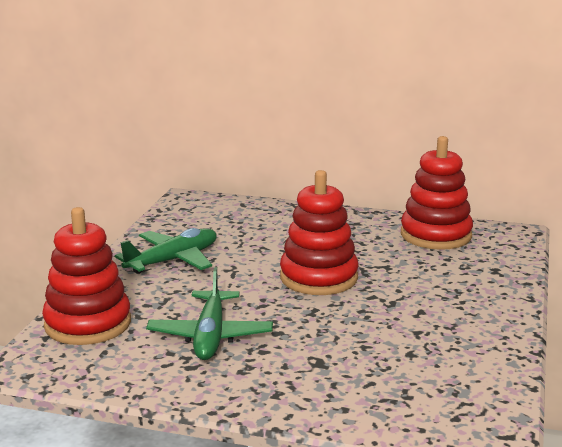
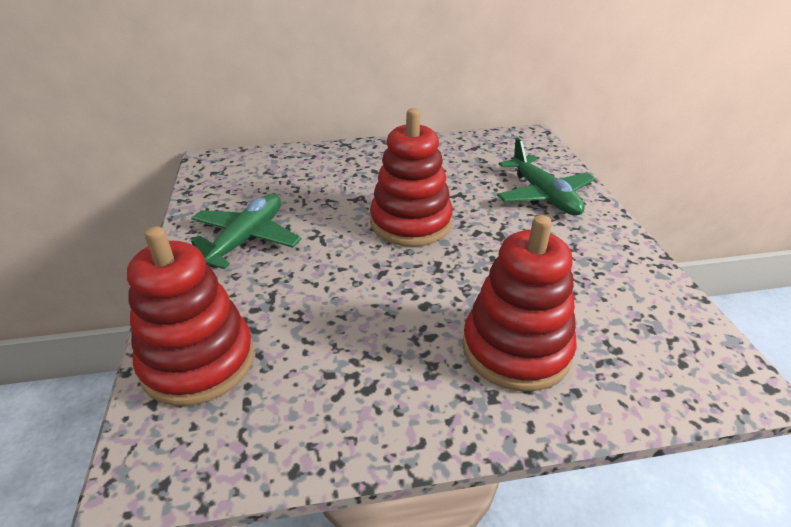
camera: 25 degrees left, 15 degrees up
green plane [146,267,273,360] -> green plane moved to [497,138,595,216]
red stacking toy [401,136,473,250] -> red stacking toy moved to [463,215,577,391]

